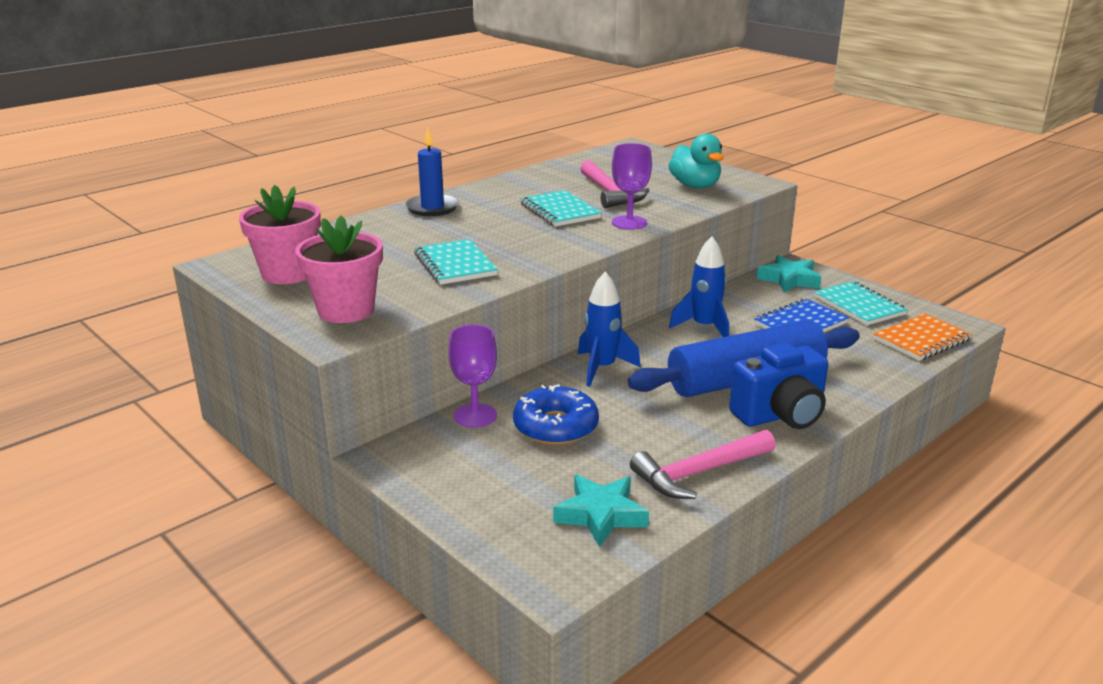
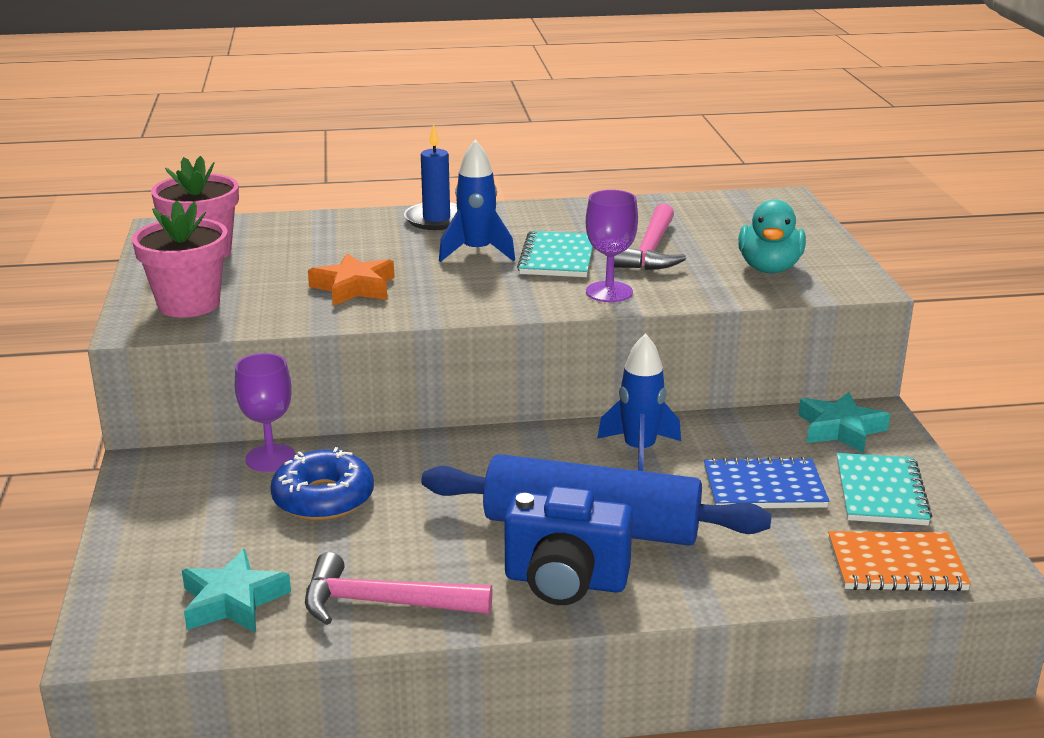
camera: 35 degrees right, 0 degrees up
turquoise notebook [414,239,498,285] -> orange star [308,253,395,306]
blue rocket [578,272,641,387] -> blue rocket moved to [439,140,515,262]

